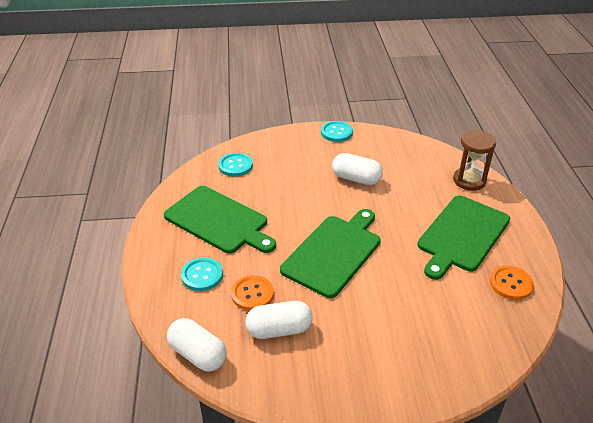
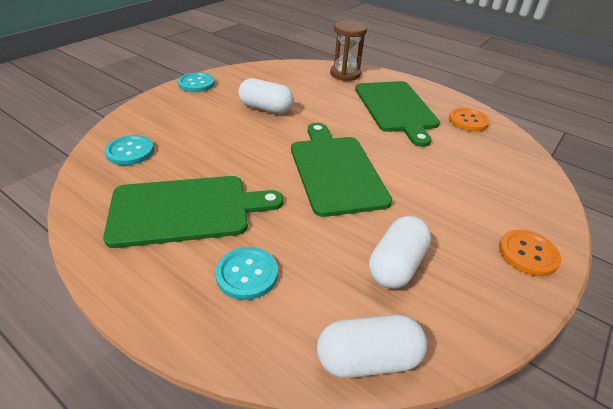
camera: 50 degrees left, 0 degrees up
orange button [231,275,274,311] -> orange button moved to [499,230,561,276]
white capsule [332,153,383,185] -> white capsule turned 45 degrees clockwise [238,78,294,114]

